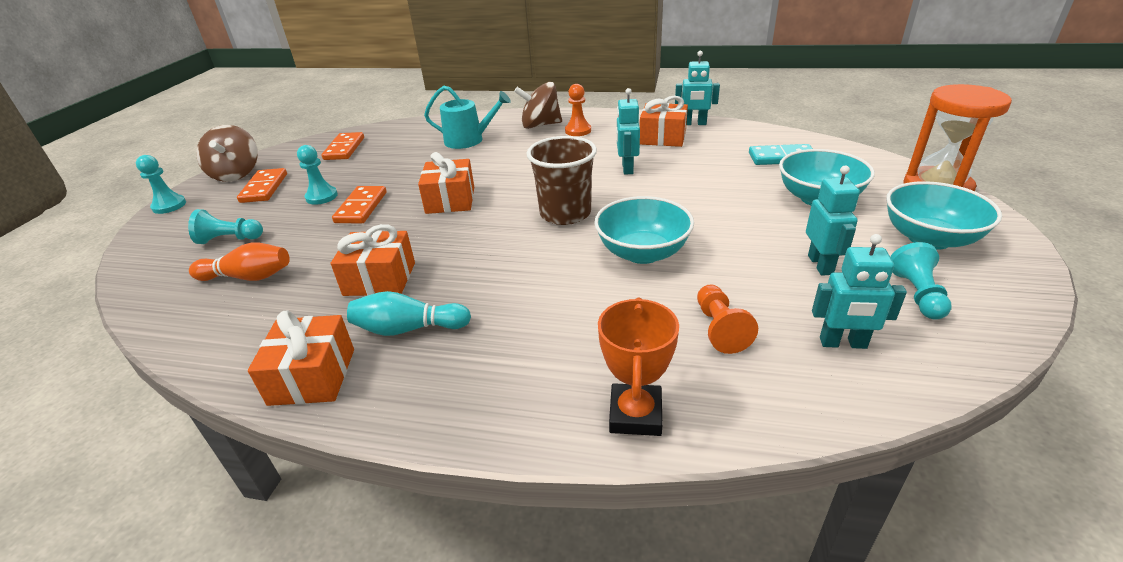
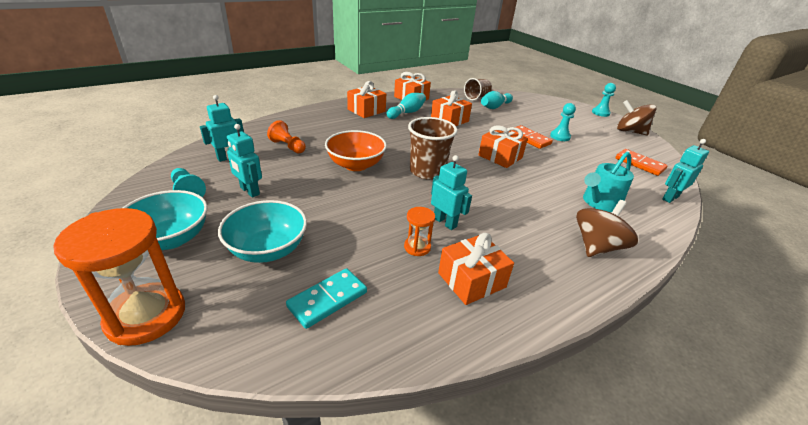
camera: 130 degrees right, 0 degrees up
turquoise pawn [188,209,263,244] -> none
orange bowling pin [189,242,290,281] -> turquoise bowling pin [481,91,513,109]
orange domino [237,168,287,203] -> none
orange pawn [565,84,591,136] -> none
turquoise bowl [594,196,694,264] -> orange bowl [325,130,387,171]
orange trophy [598,298,679,436] -> none
turquoise robot [675,51,720,125] -> turquoise robot moved to [662,139,709,203]
none -> orange gift [347,81,386,118]
none -> orange hourglass [404,207,435,256]
none -> brown cup [464,78,492,100]

